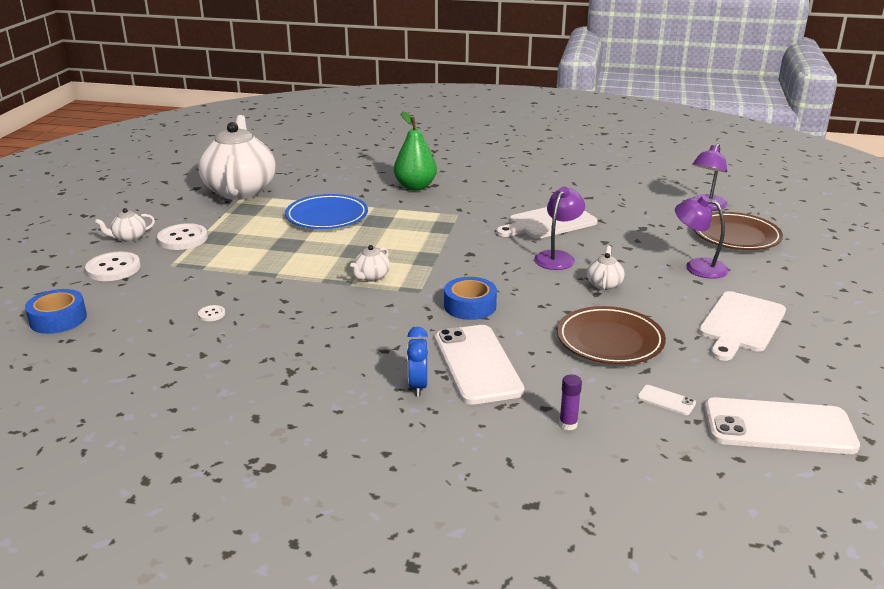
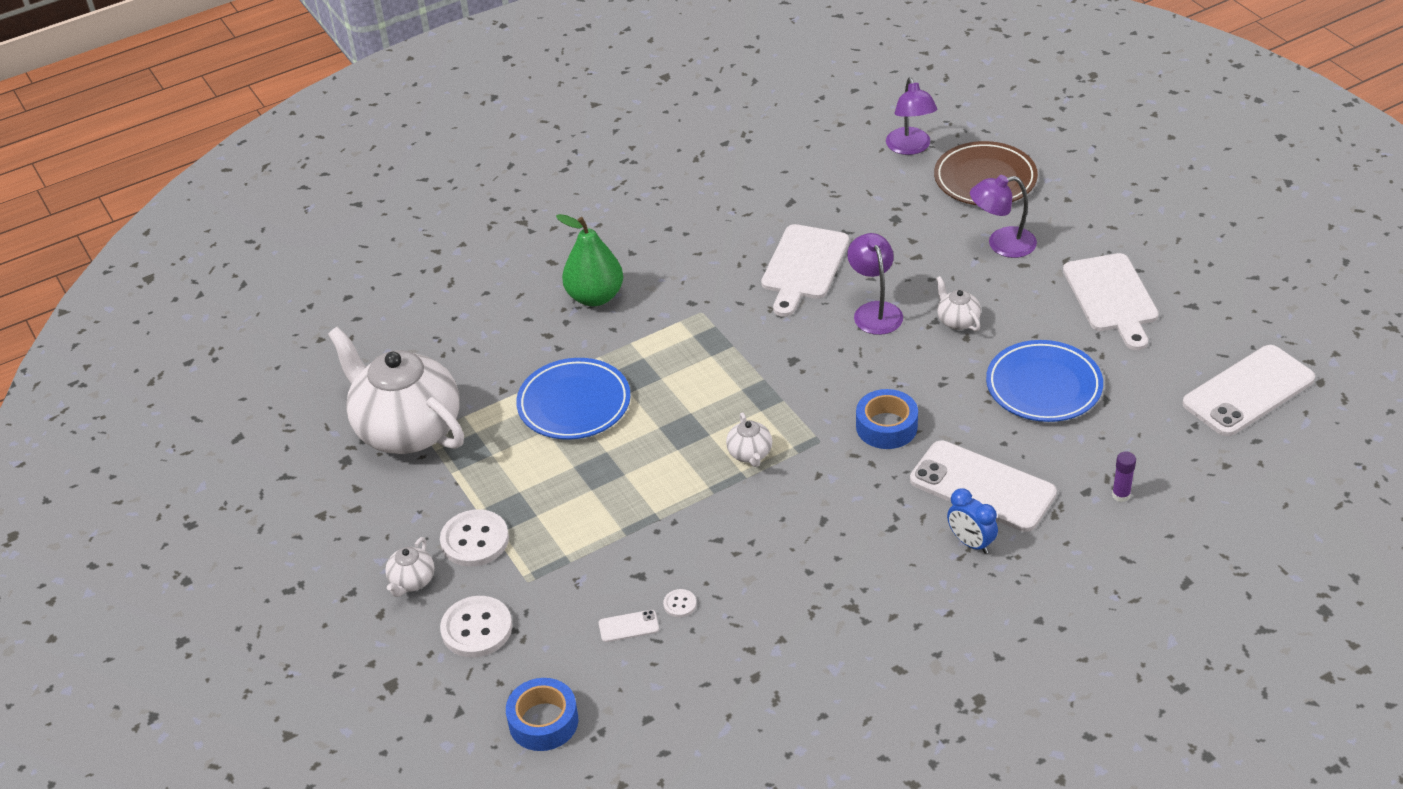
camera: 40 degrees left, 15 degrees up
brown plate [557,306,666,365] -> blue plate [986,340,1103,422]
white phone [637,385,696,415] -> white phone moved to [599,610,659,642]

